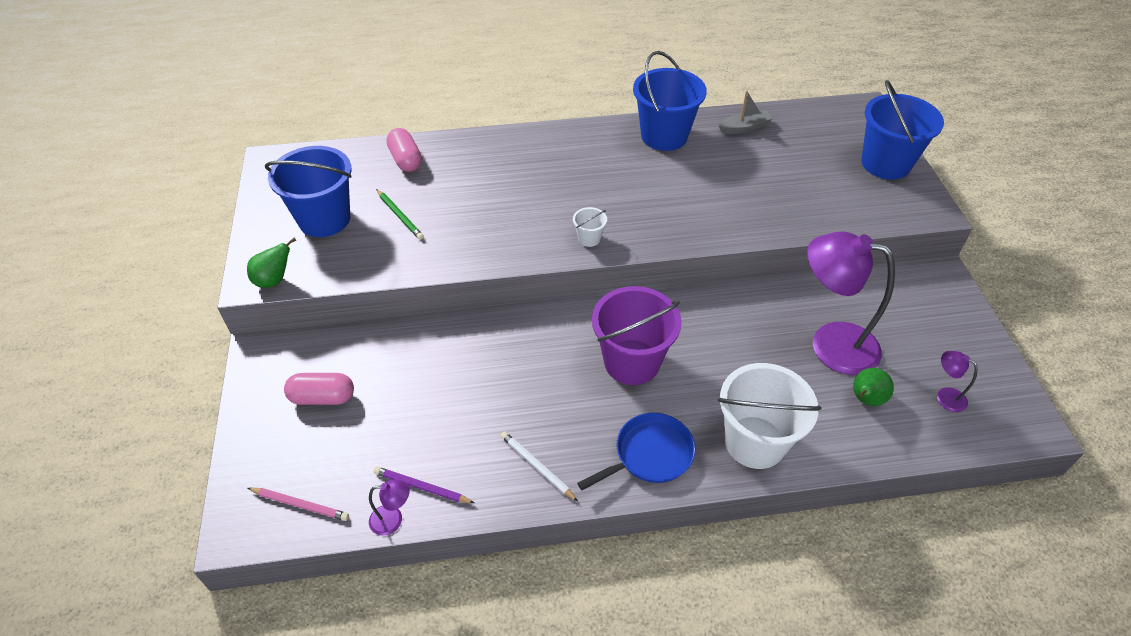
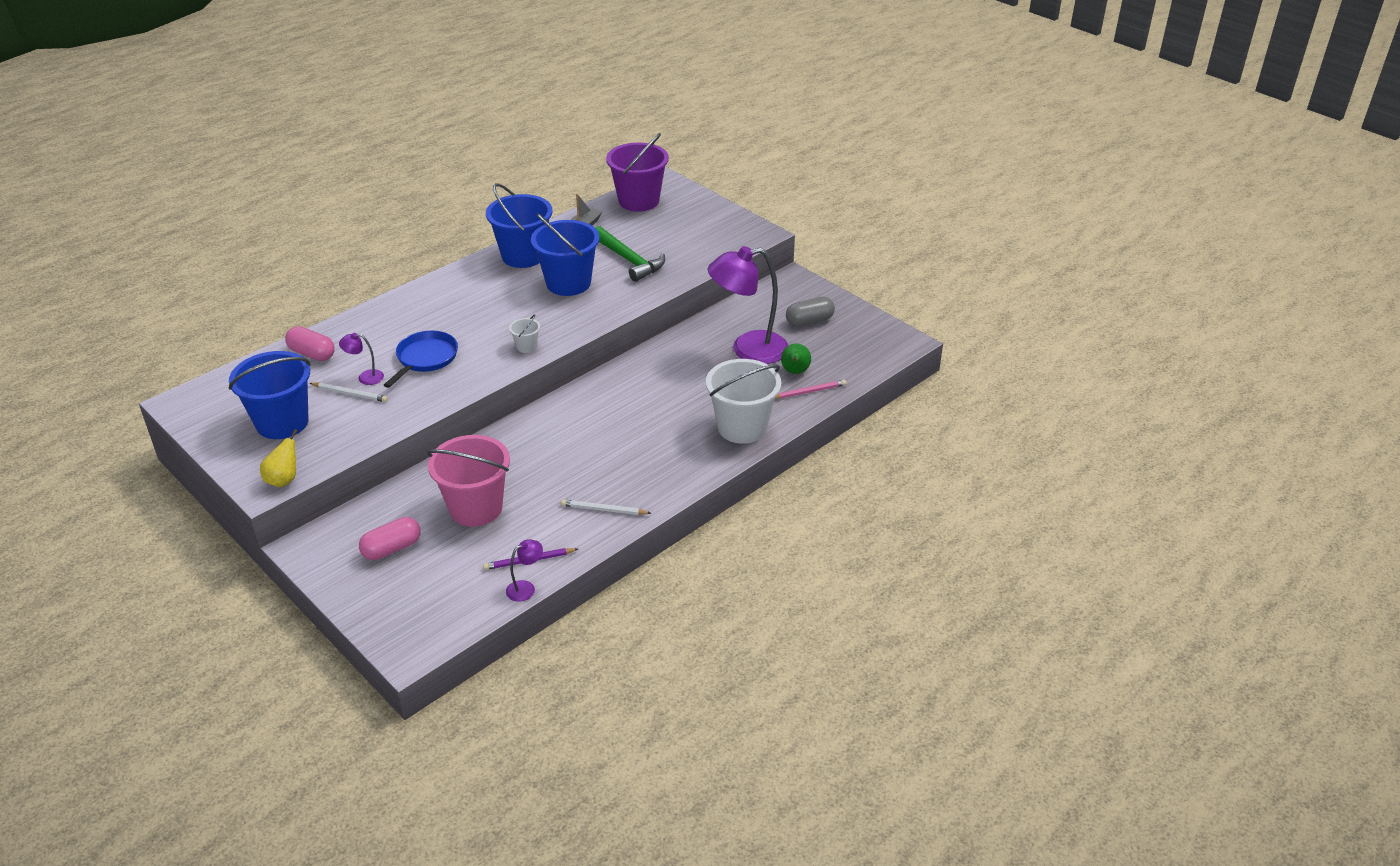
camera: 35 degrees left, 10 degrees down
green pear [247,238,296,288] -> yellow pear [260,429,298,487]
pink pencil [248,487,349,521] -> pink pencil moved to [775,380,847,399]
green pencil [376,189,424,240] -> white pencil [309,383,388,402]
blue pan [577,413,696,490] -> blue pan moved to [384,331,458,388]
purple bucket [592,286,682,385] -> purple bucket moved to [606,133,669,212]
blue bucket [861,80,944,180] -> blue bucket moved to [531,214,599,296]
purple lamp [937,351,978,412] -> purple lamp moved to [339,333,384,385]
none -> pink bucket [427,435,510,527]
none -> green hammer [595,226,665,282]
none -> grey capsule [786,297,835,327]

